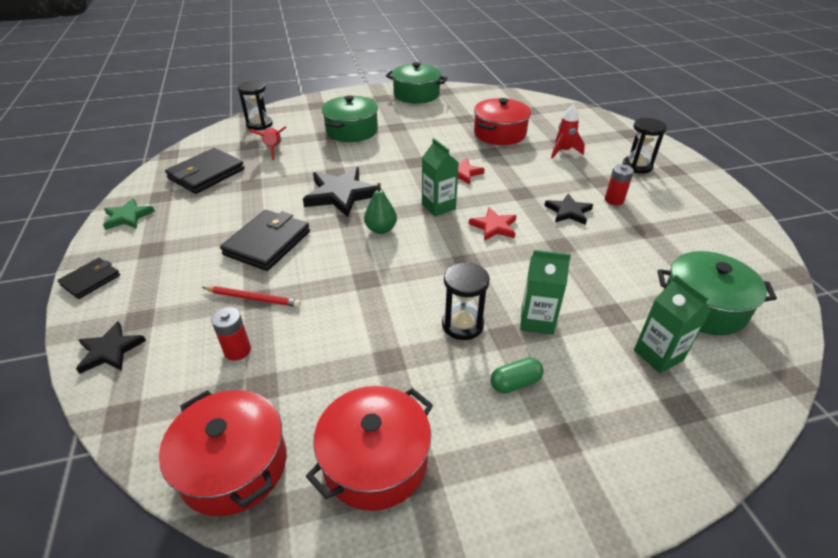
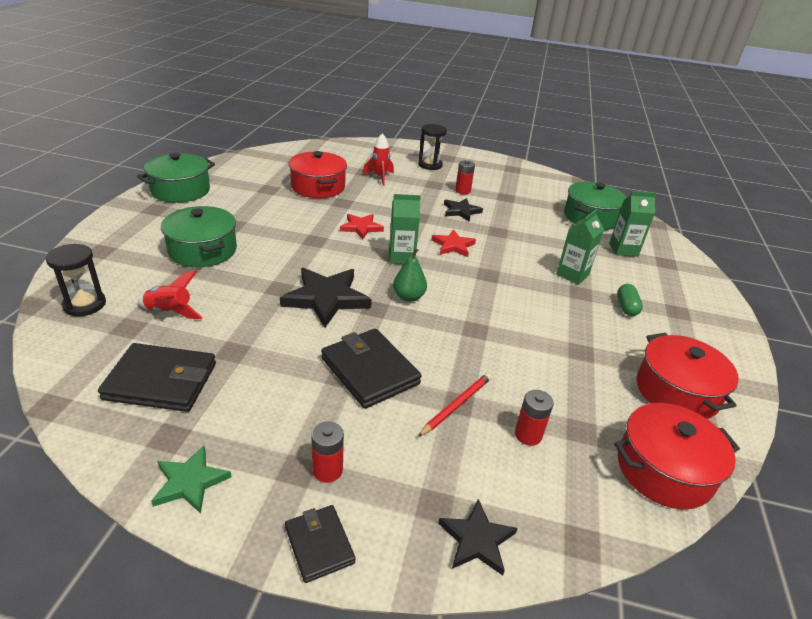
camera: 65 degrees left, 5 degrees down
black wallet [165,148,245,194] -> black wallet turned 60 degrees counterclockwise [98,343,216,412]
black hourglass [442,262,490,340] -> none
none -> red battery [311,422,344,483]

